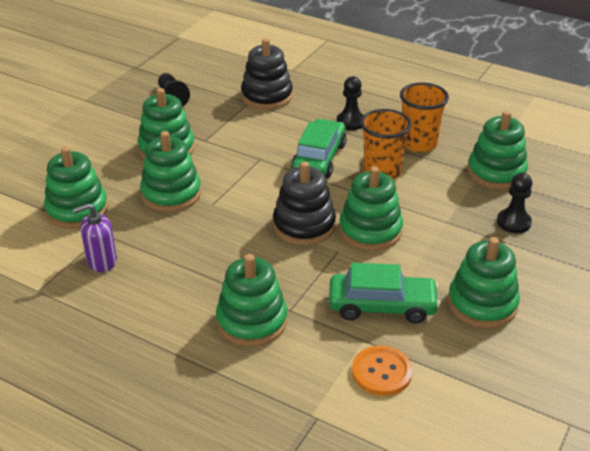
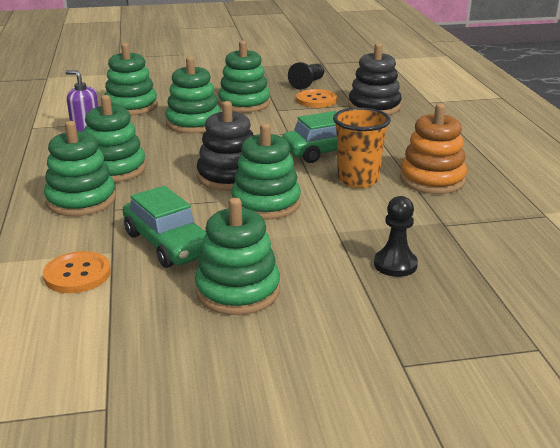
camera: 50 degrees right, 10 degrees down
black pawn [336,76,364,130] -> none
orange cup [400,82,449,153] -> orange stacking toy [400,104,467,194]
green stacking toy [468,111,528,190] -> green stacking toy moved to [84,95,146,183]
none -> orange button [296,89,337,108]

